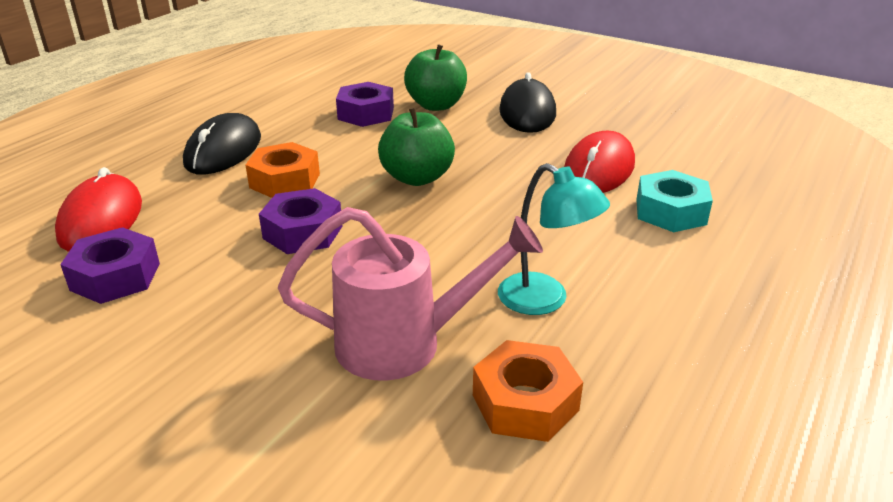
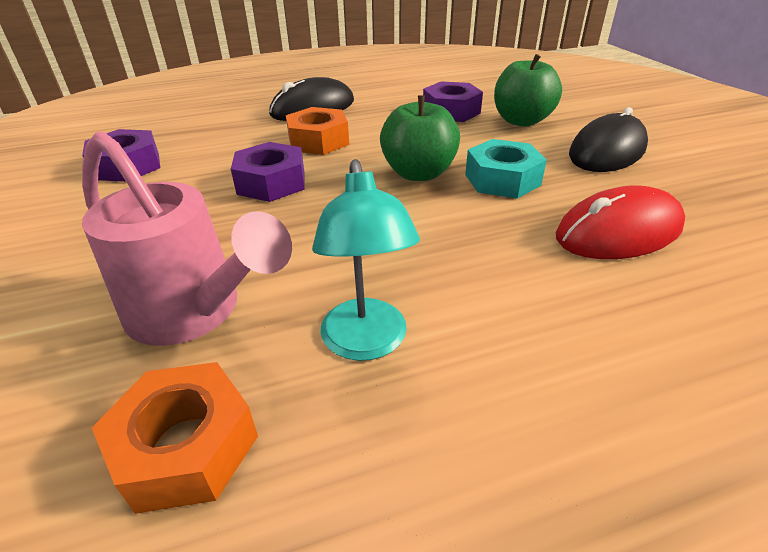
camera: 40 degrees right, 5 degrees up
red mouse [55,167,142,252] -> none
turquoise nut [636,170,713,232] -> turquoise nut moved to [465,139,547,199]

